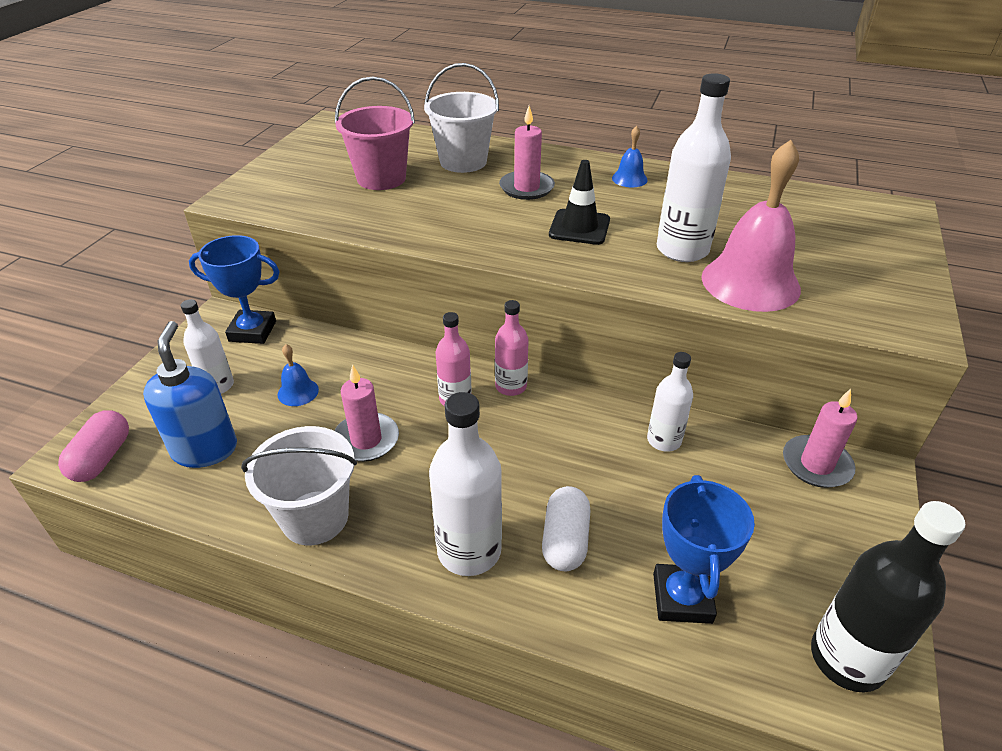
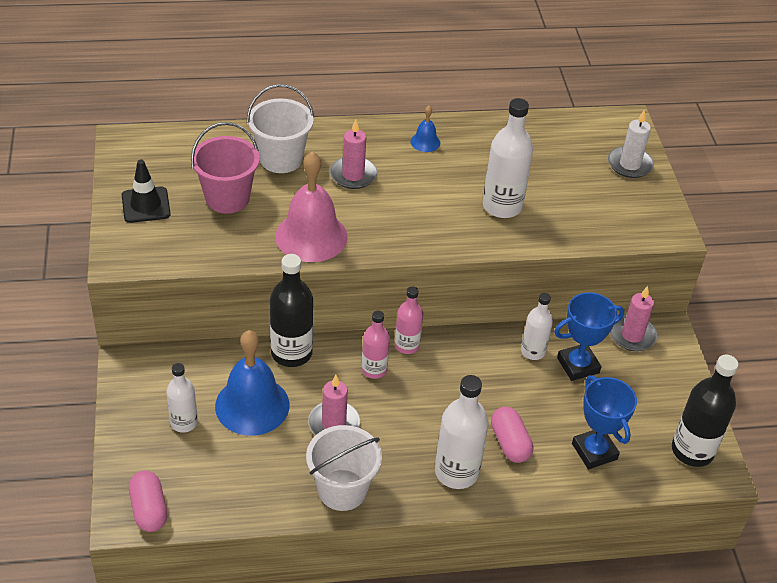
camera: 30 degrees left, 5 degrees up
blue soap dispenser [143,321,237,468] -> none
blue trophy [189,235,280,344] -> blue trophy moved to [554,292,624,381]
blue bell [278,344,319,406] -> blue bell [215,330,289,436], size x2.20
white capsule [542,486,590,571] -> pink capsule [491,407,533,463]
black traffic cone [549,160,610,245] -> black traffic cone moved to [122,159,171,223]
pink bell [701,140,801,312] -> pink bell moved to [275,151,348,262]
none -> black bottle [270,254,313,367]
none -> white candle [608,109,654,178]

